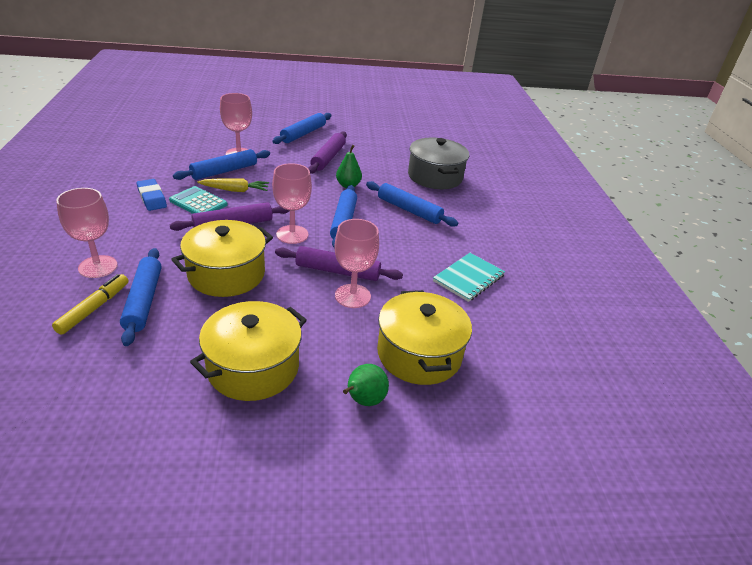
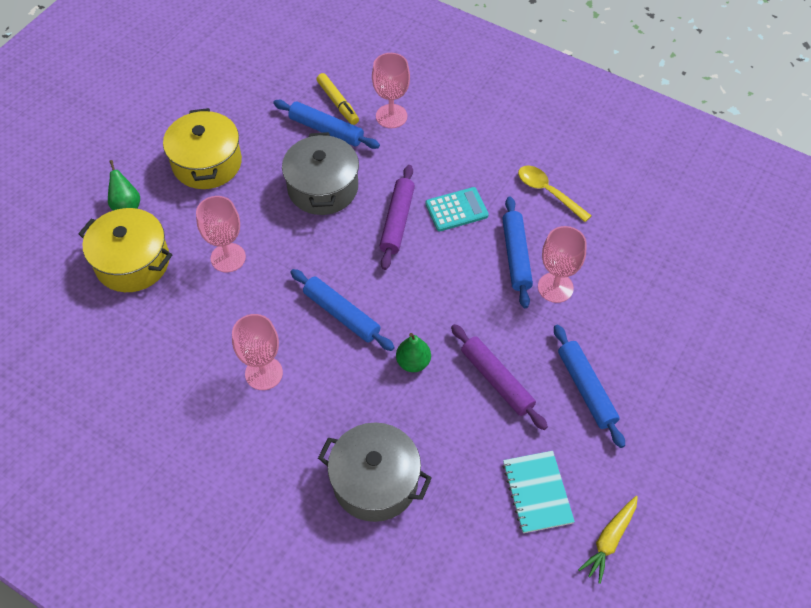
camera: 130 degrees right, 20 degrees up
blue eraser [137,179,167,211] -> none
yellow pot [171,220,273,297] -> grey pot [282,132,359,215]
yellow carrot [197,179,269,192] -> yellow carrot moved to [578,496,638,584]
pink goblet [272,163,312,244] -> pink goblet moved to [232,314,283,390]
purple rolling pin [275,246,403,281] -> none
blue rolling pin [366,181,458,227] -> none
turquoise notebook [433,253,505,302] -> turquoise notebook moved to [503,451,575,533]
none -> yellow spoon [518,165,592,222]

